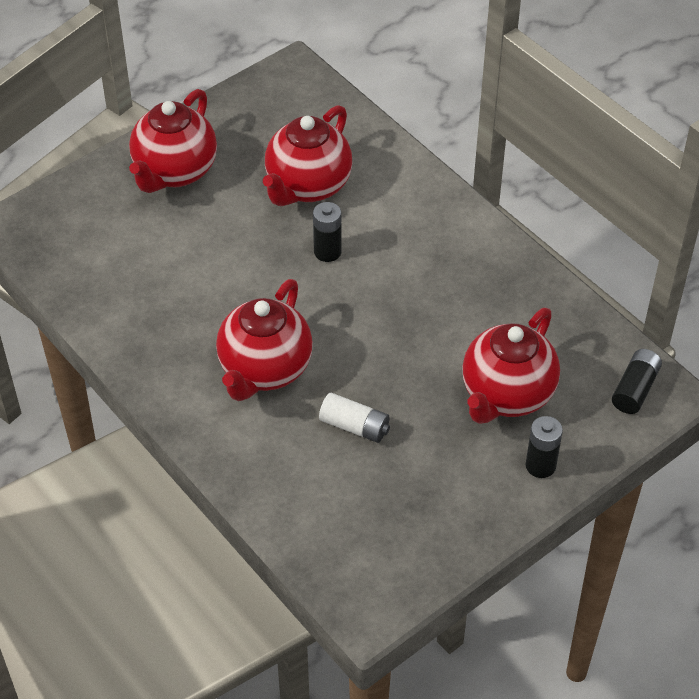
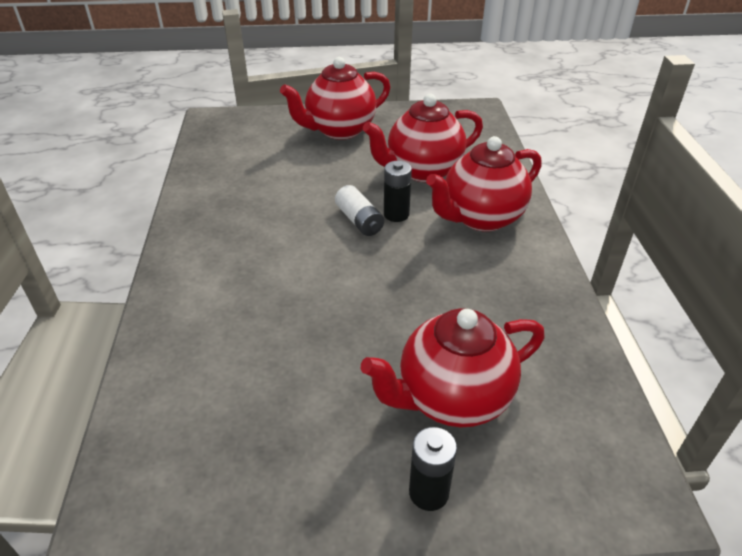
camera: 35 degrees right, 10 degrees down
red teapot [216,279,313,401] -> red teapot moved to [426,136,542,232]
white battery [319,393,390,443] -> white battery moved to [335,185,384,236]
black battery [612,349,662,414] -> none

